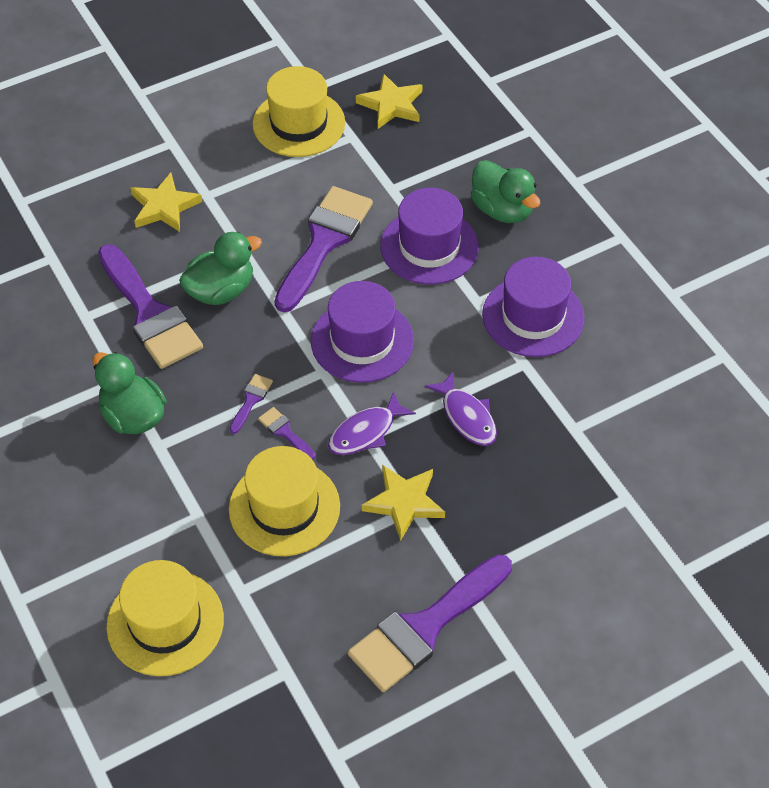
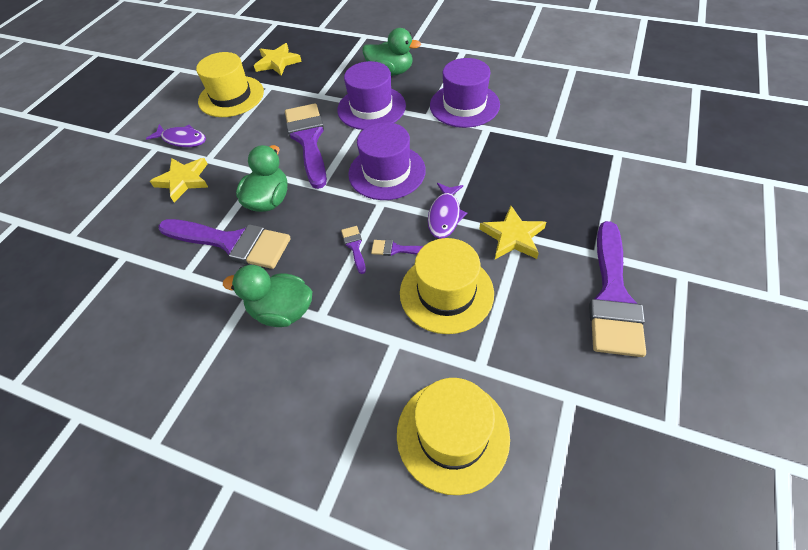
camera: 35 degrees left, 0 degrees up
purple fish [425,371,497,446] -> purple fish moved to [146,124,206,147]

